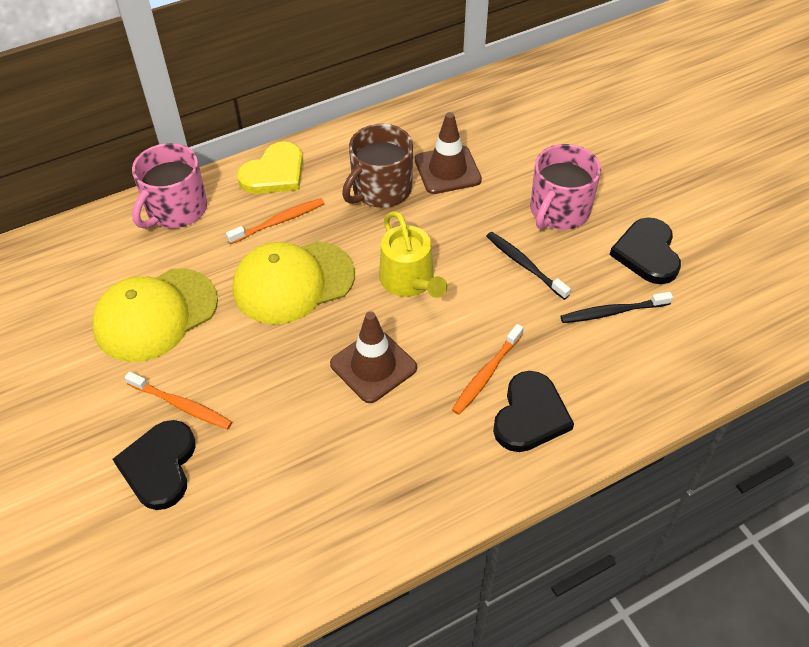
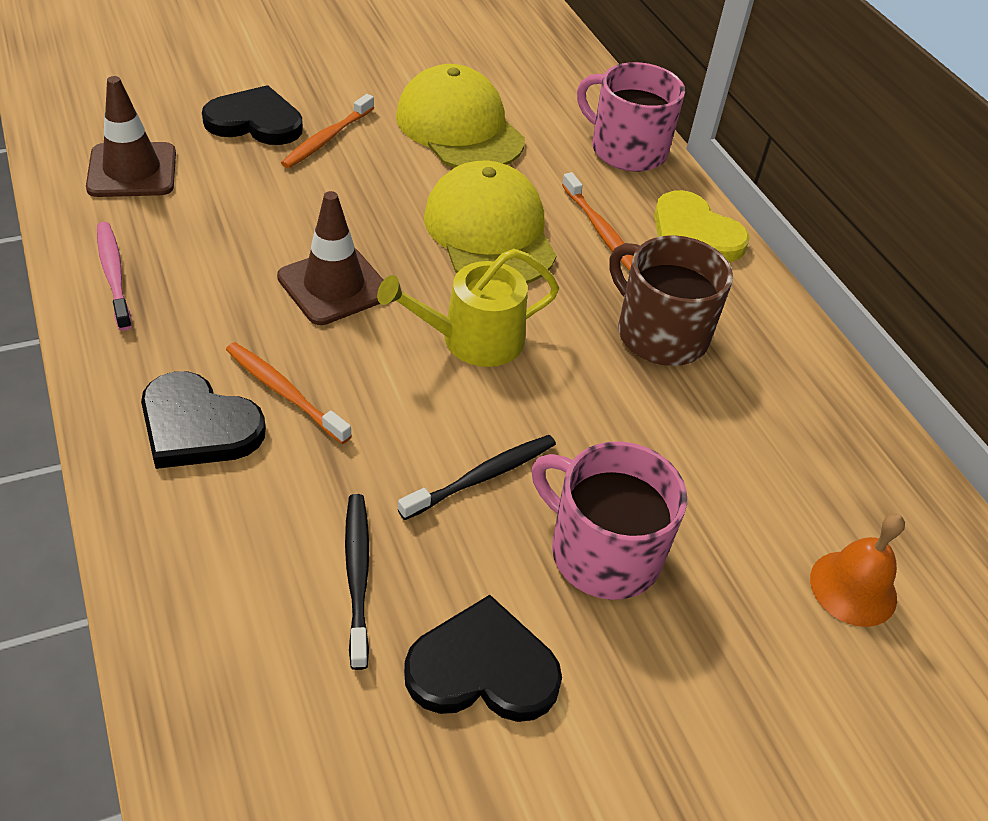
camera: 90 degrees right, 5 degrees down
brown traffic cone [415,112,482,194] -> brown traffic cone moved to [86,76,176,197]
none -> pink toothbrush [97,222,132,331]
none -> orange bell [810,514,905,627]

